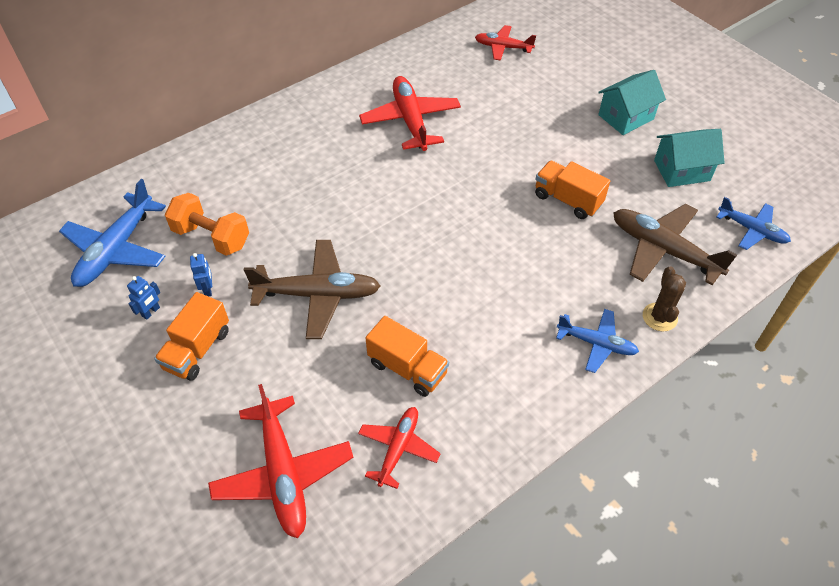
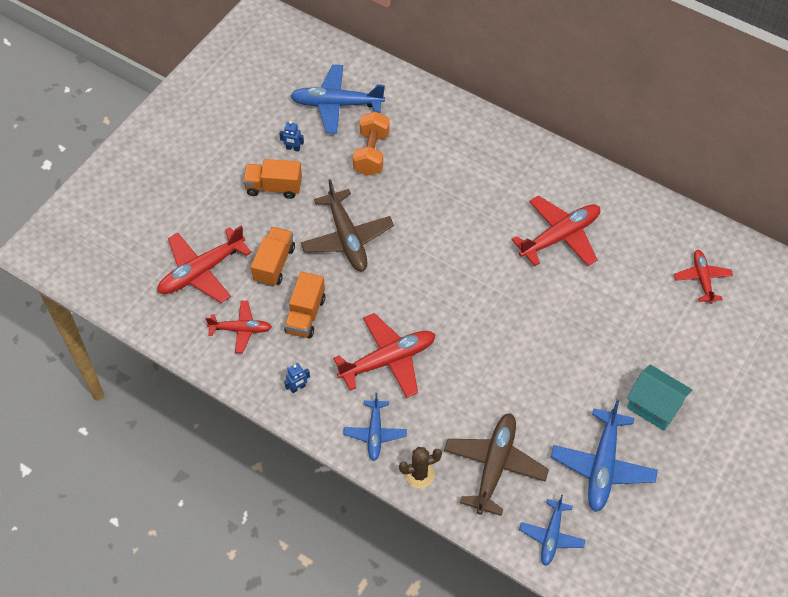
camera: 70 degrees right, 5 degrees up
blue robot [190,253,212,297] -> blue robot moved to [284,363,310,393]
orange truck [535,161,610,219] -> orange truck moved to [251,227,295,287]
turquoise house [654,129,725,187] -> blue plane [551,400,658,512]
none -> red plane [333,313,436,398]

